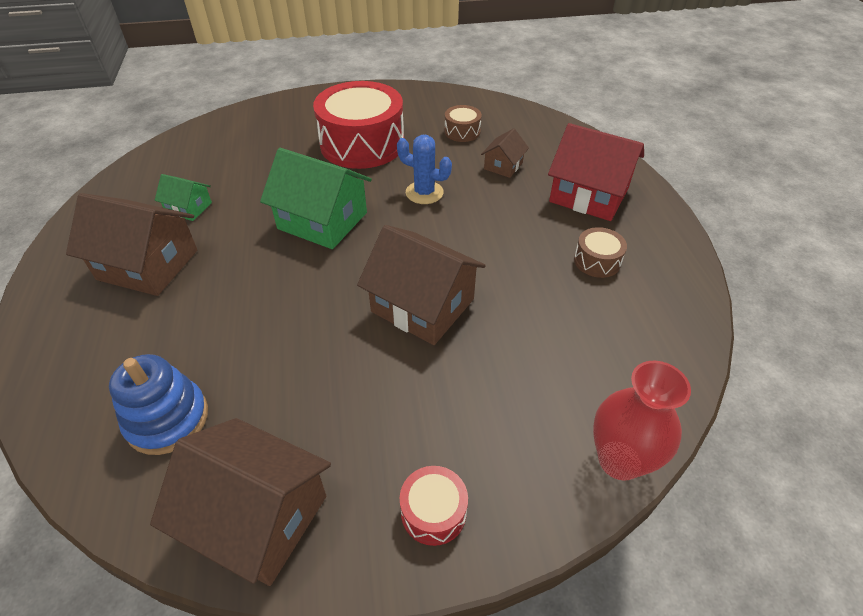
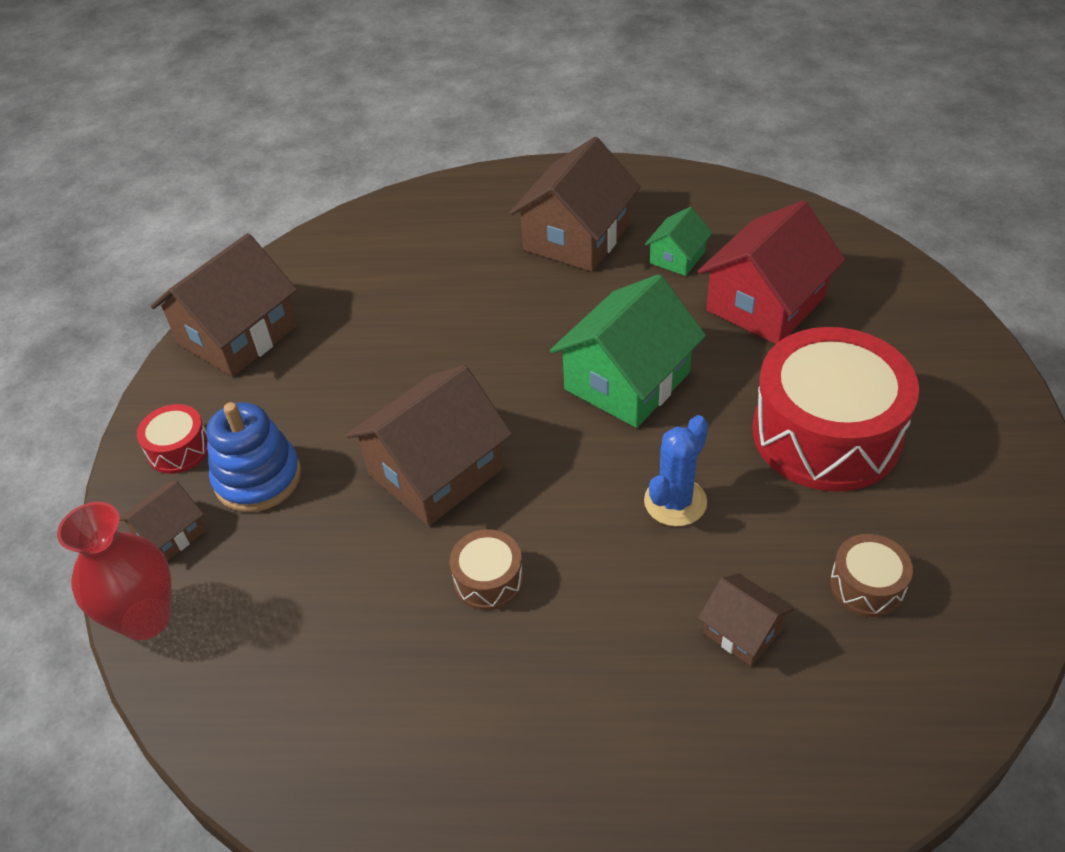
camera: 105 degrees right, 0 degrees up
blue stacking toy [109,354,208,455] -> blue stacking toy moved to [206,402,301,512]
red house [548,123,644,221] -> red house moved to [698,200,845,344]
brown drum [574,227,627,278] -> brown drum moved to [449,529,524,610]
none -> brown house [120,481,206,561]

